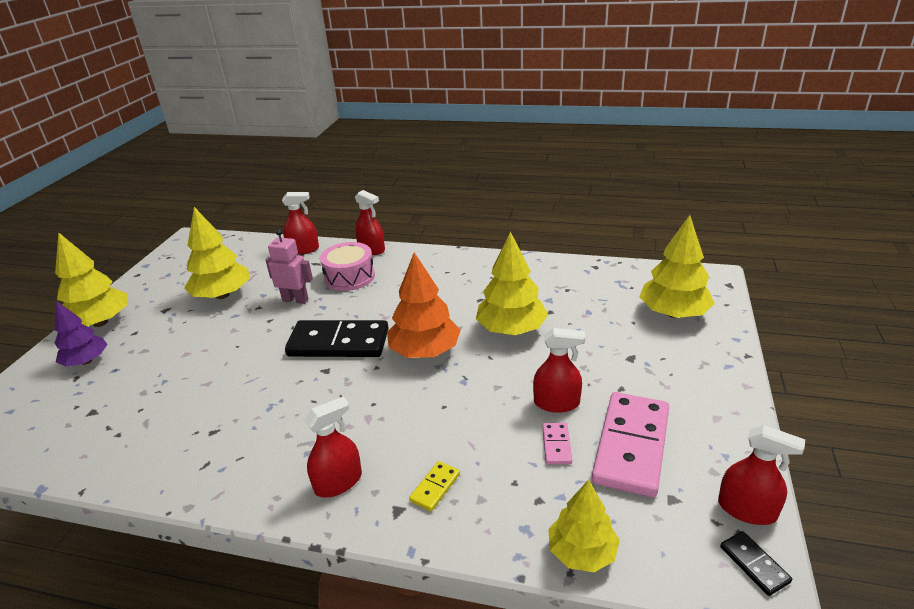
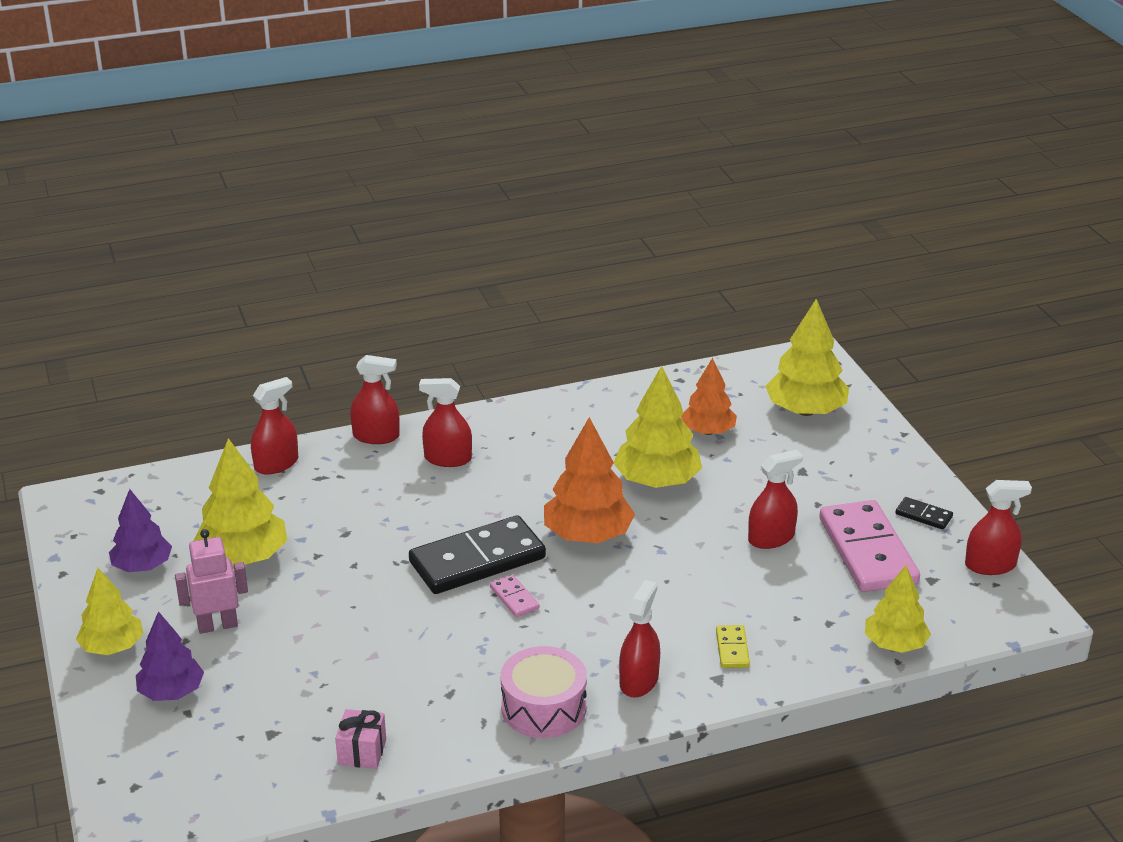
camera: 35 degrees left, 0 degrees up
yellow tree [55,232,128,327] -> yellow tree [76,568,143,655], size x0.66
pink robot [265,229,313,304] -> pink robot moved to [175,529,248,634]
pink drum [320,242,375,291] -> pink drum moved to [501,646,587,738]
pink domino [542,423,572,464] -> pink domino moved to [490,575,539,617]
black domino [720,531,792,596] -> black domino moved to [895,497,953,530]
none -> purple tree [109,489,172,572]
none -> pink gift [335,709,386,769]
none -> red spray bottle [419,378,472,467]
none -> orange tree [681,358,737,435]

